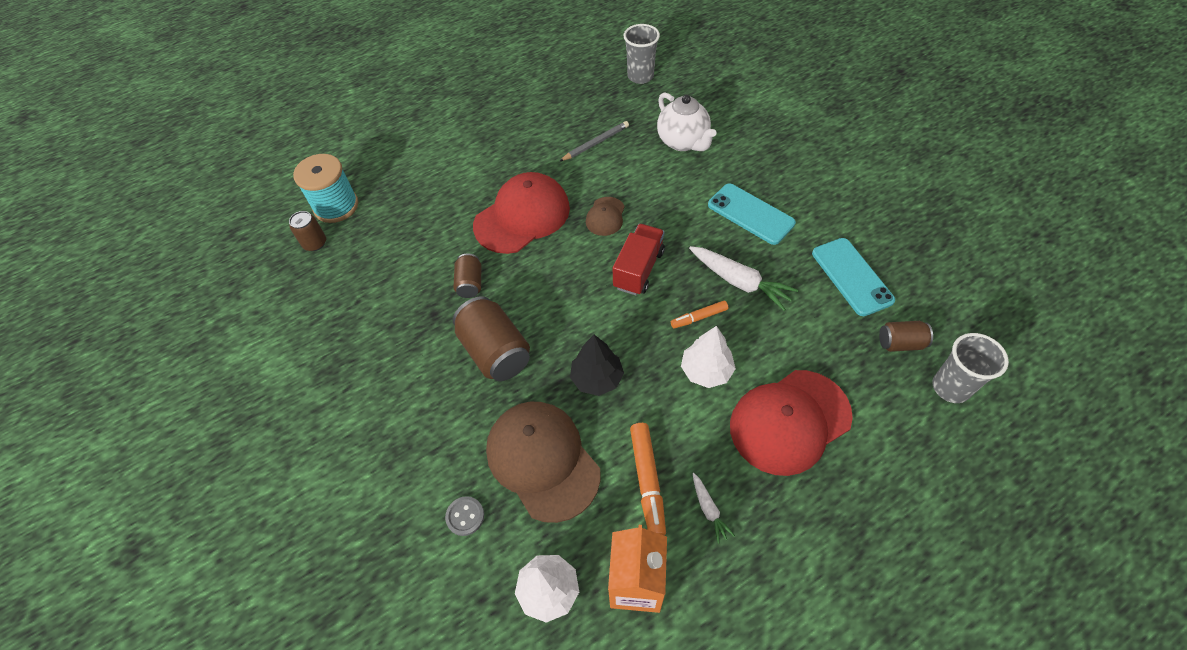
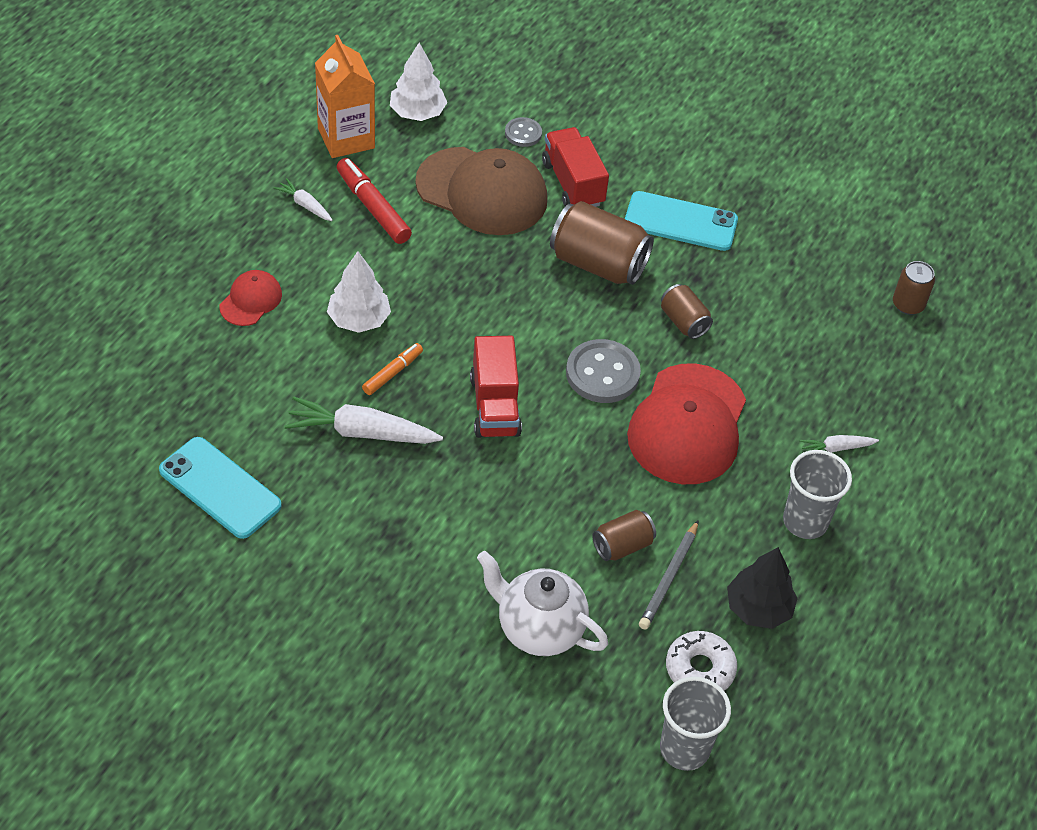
camera: 145 degrees right, 5 degrees down
turquoise spool [293,154,358,223] -> none
black tree [570,335,624,396] -> black tree moved to [727,547,798,629]
brown cap [586,197,625,236] -> none
orange marker [630,423,666,536] -> red marker [337,158,412,244]
turquoise phone [708,184,796,245] -> turquoise phone moved to [625,191,738,251]
red cap [730,370,853,476] -> red cap [220,270,282,326], size x0.48
brown can [879,321,933,352] -> brown can moved to [592,510,656,561]
grey cup [933,333,1009,403] -> grey cup moved to [783,450,852,539]
none -> red truck [542,127,609,207]
none -> grey button [566,339,641,403]
none -> white donut [666,631,737,691]
none -> white carrot [800,435,879,453]

